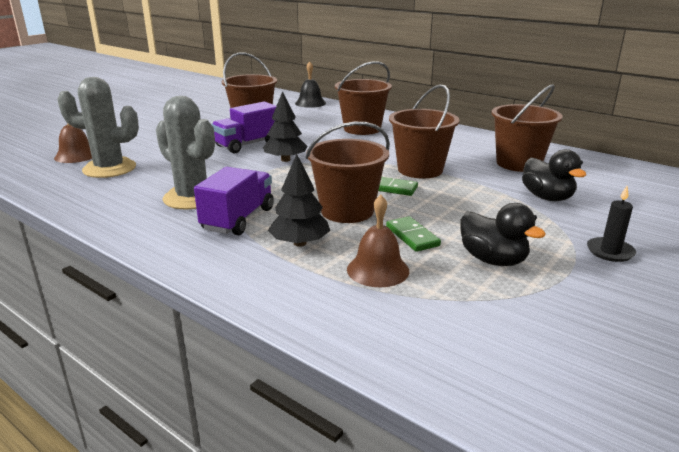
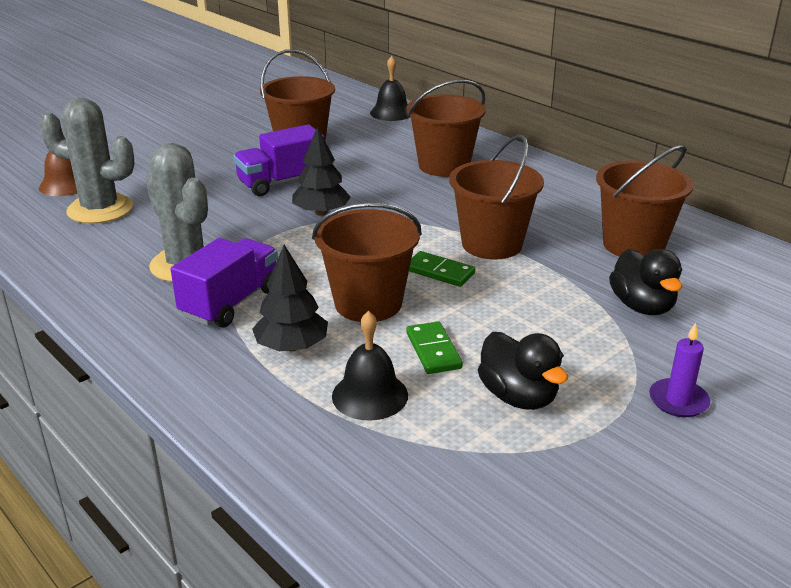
camera: 10 degrees right, 5 degrees up
brown bell [347,195,409,287] -> black bell [332,311,408,421]
black candle [587,186,636,262] -> purple candle [649,323,710,417]

